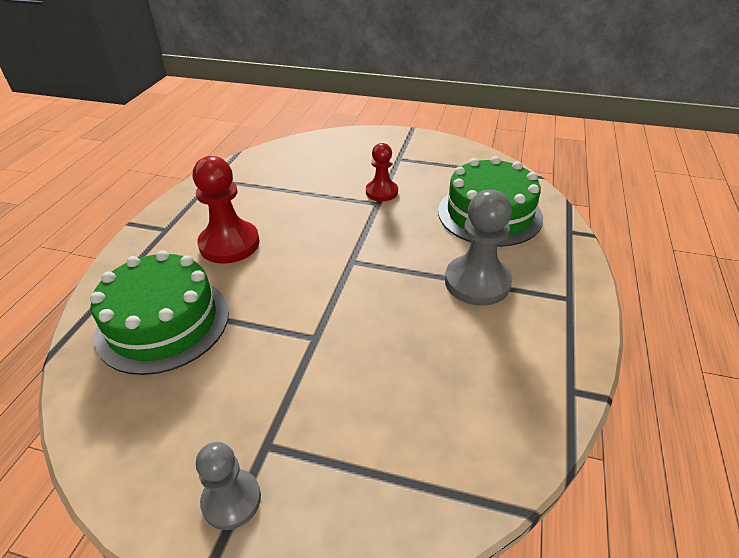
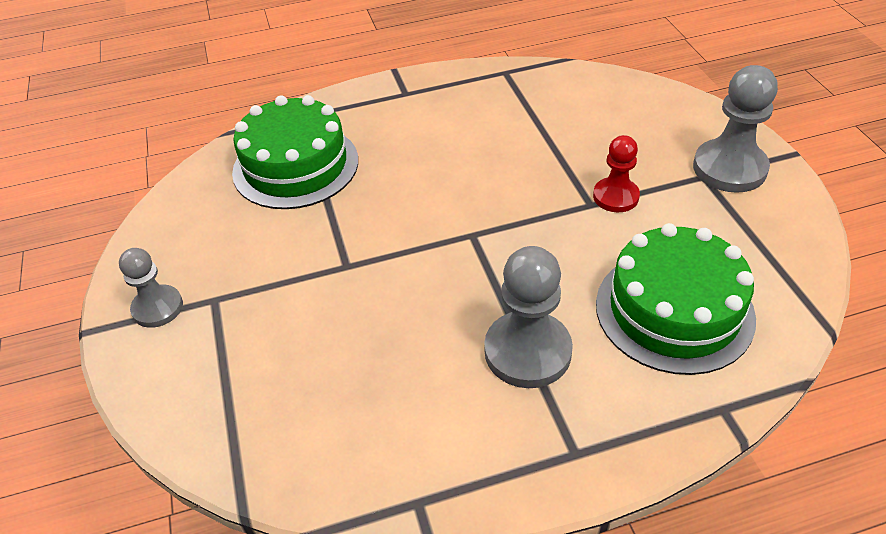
camera: 60 degrees right, 5 degrees up
red pawn [193,156,260,264] -> none
none -> grey pawn [693,65,778,193]

